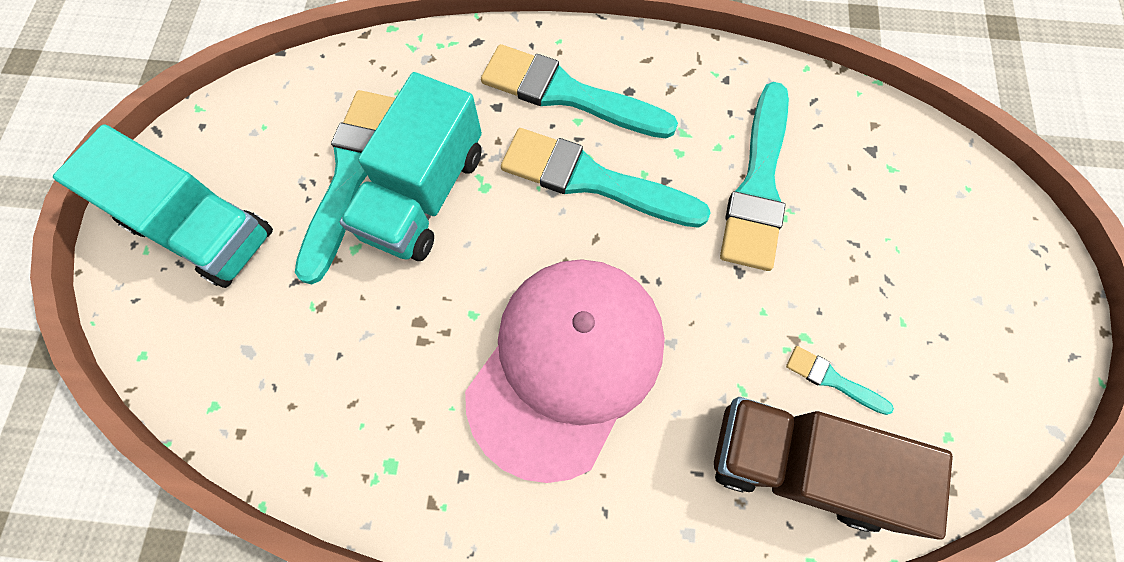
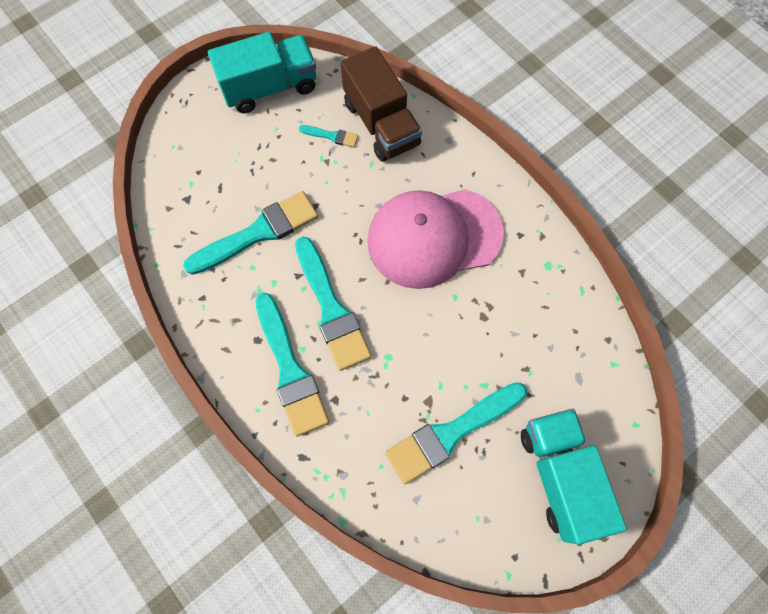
camera: 135 degrees left, 0 degrees up
turquoise truck [340,72,482,261] -> turquoise truck moved to [208,32,316,114]
turquoise brush [786,346,894,415] -> turquoise brush turned 60 degrees counterclockwise [299,125,358,147]

